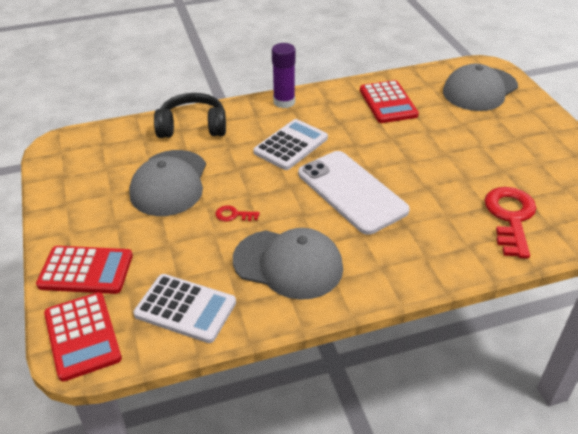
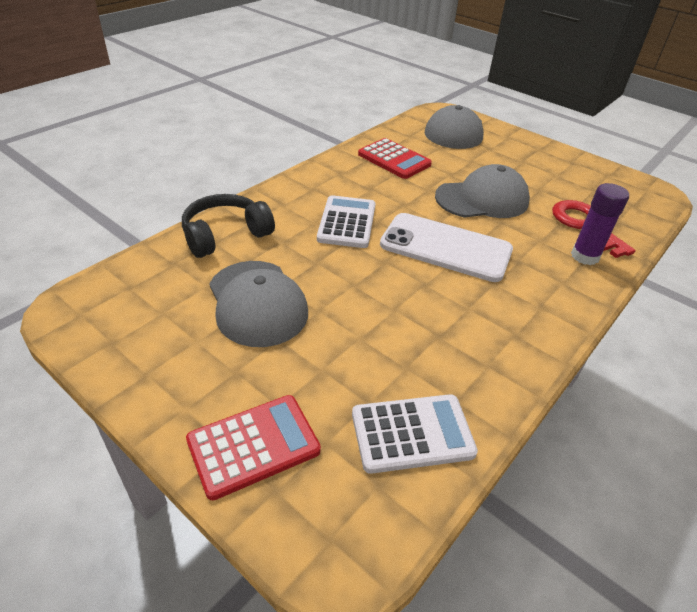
camera: 35 degrees left, 0 degrees up
red calculator [44,292,122,382] -> none
red key [215,205,260,222] -> none
grey cap [233,228,343,300] -> grey cap moved to [435,164,530,218]
purple glue stick [272,43,296,108] -> purple glue stick moved to [571,183,629,265]

